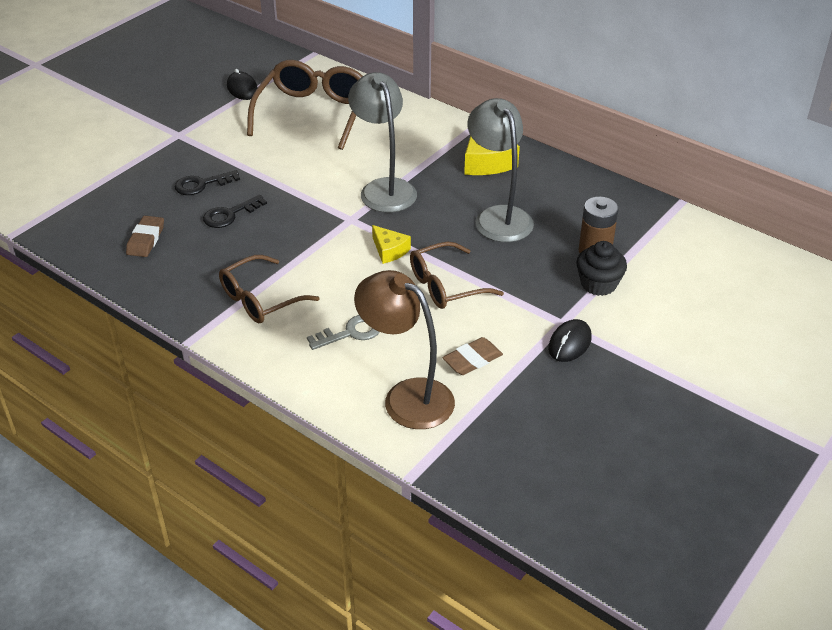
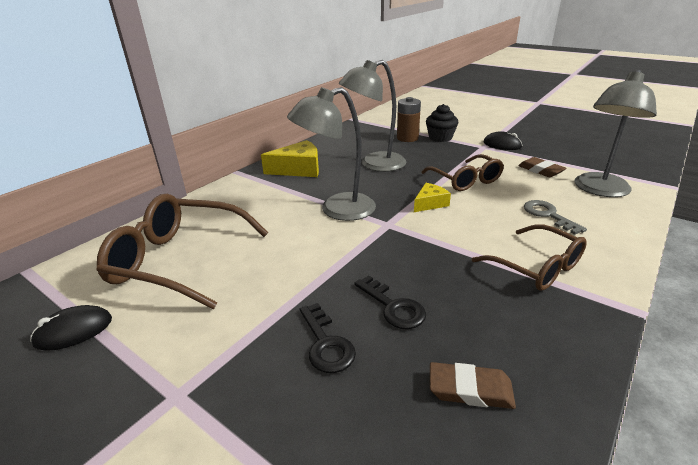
camera: 90 degrees left, 10 degrees down
brown lamp [354,270,455,429] -> grey lamp [574,70,657,197]

